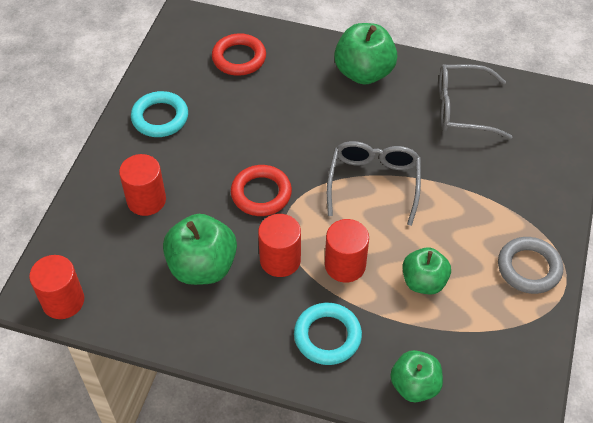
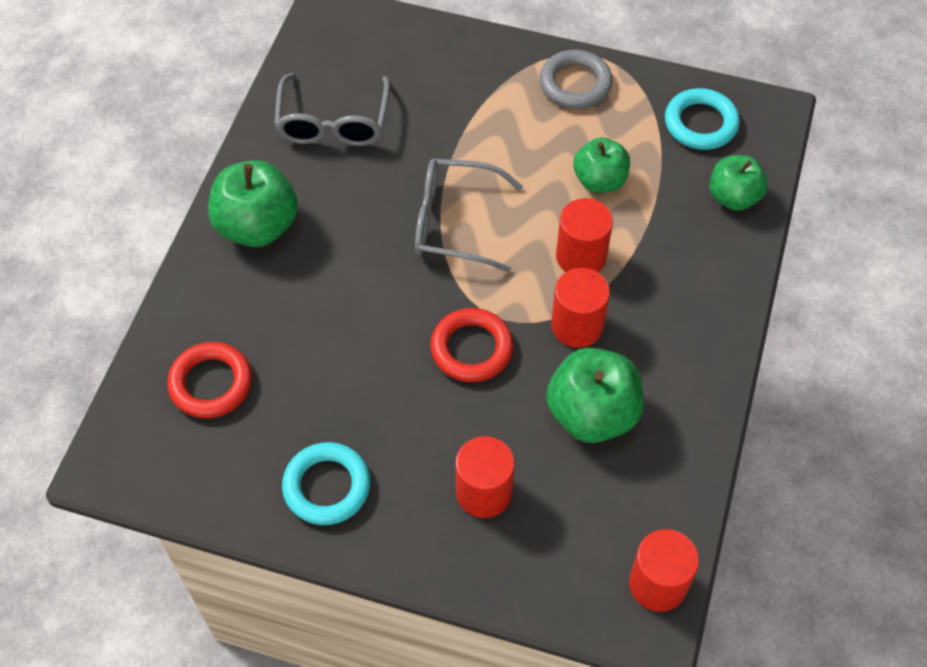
camera: 90 degrees left, 5 degrees up
turquoise ring [294,303,362,365] -> turquoise ring moved to [665,88,740,150]

